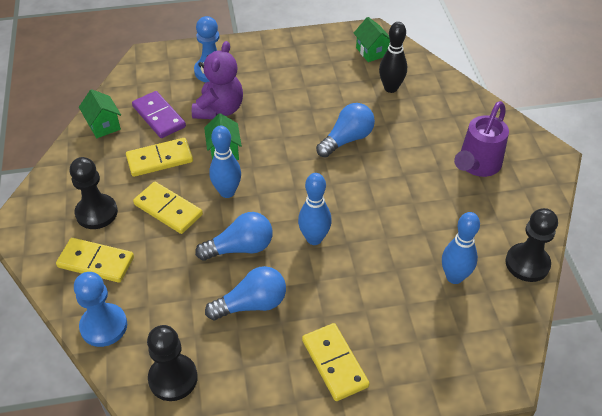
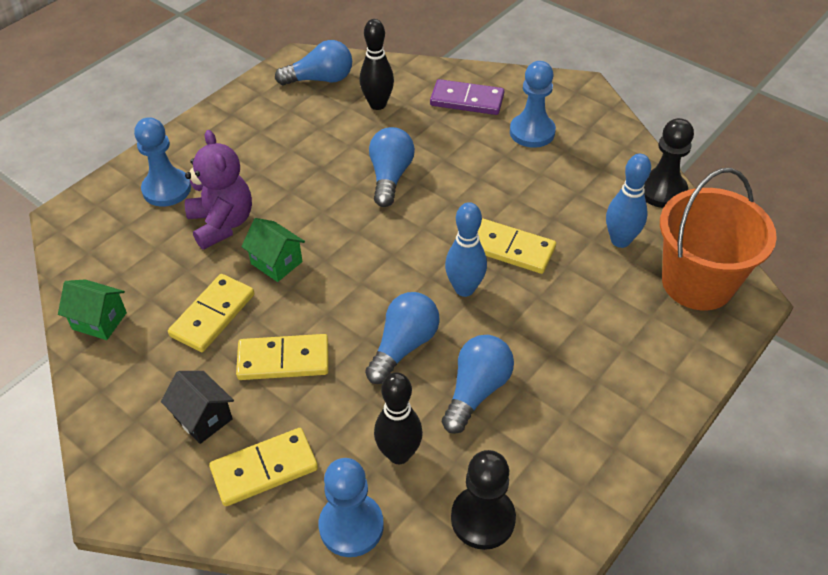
camera: 40 degrees left, 0 degrees up
black pawn [70,157,118,229] -> black house [161,371,234,444]
purple domino [132,91,186,138] -> purple domino moved to [430,79,504,115]
blue bowling pin [209,126,241,198] -> none
yellow domino [302,323,370,401] -> yellow domino moved to [478,218,556,274]
green house [354,17,390,62] -> blue light bulb [275,40,352,85]
purple watering can [454,101,509,177] -> blue pawn [510,61,556,148]
none -> black bowling pin [374,372,423,464]
none -> orange bucket [660,168,777,310]

